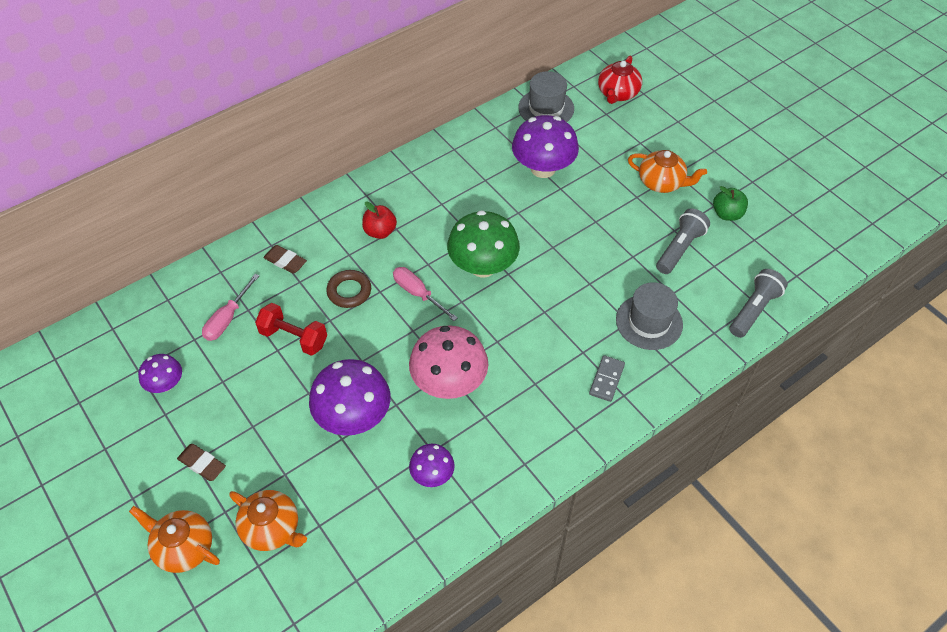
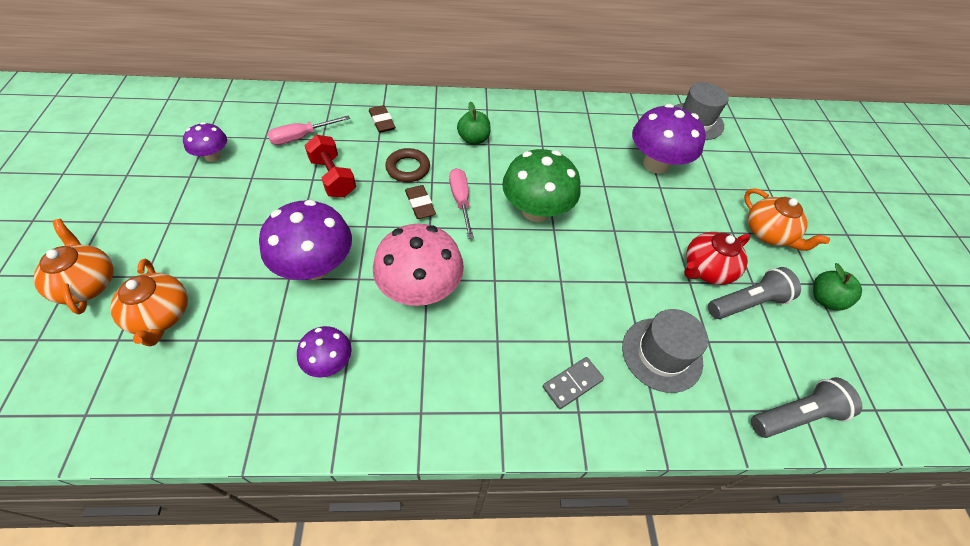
camera: 30 degrees right, 0 degrees up
brown eraser [177,444,226,481] -> brown eraser moved to [405,185,436,219]
red apple [362,202,397,239] -> green apple [457,102,491,145]
red teapot [598,56,642,104] -> red teapot moved to [684,232,751,285]

